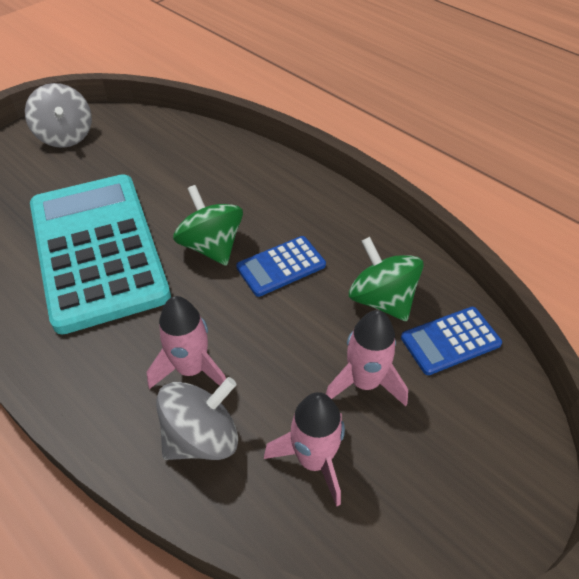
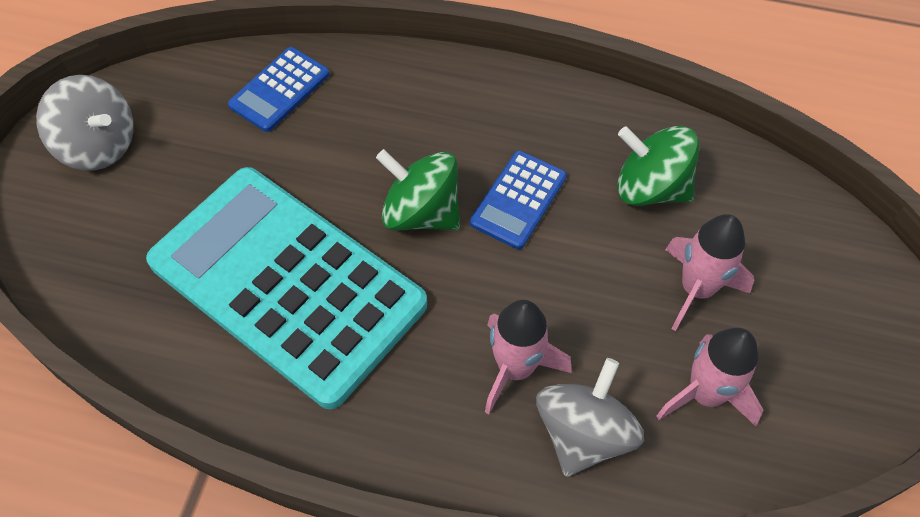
camera: 30 degrees left, 10 degrees up
blue calculator [401,307,502,375] -> blue calculator moved to [228,47,330,132]

